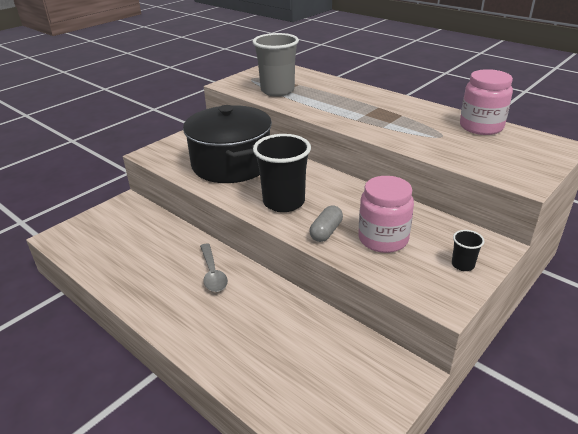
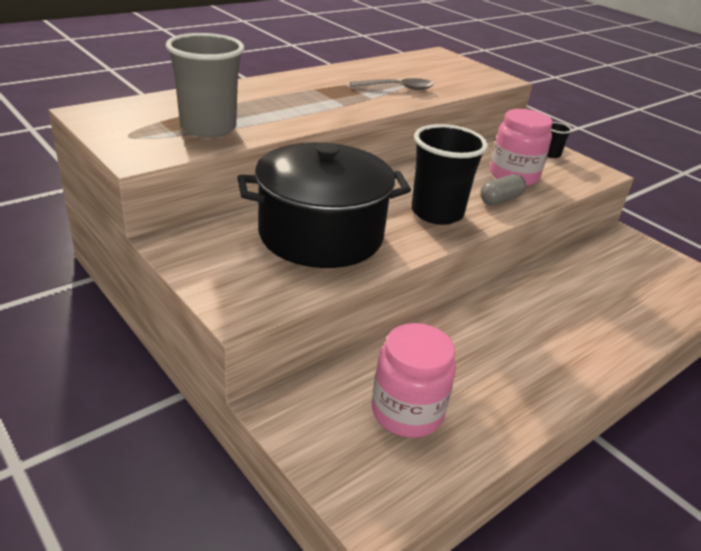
camera: 85 degrees left, 0 degrees up
grey spoon [200,243,228,292] -> grey spoon moved to [350,78,434,90]
grey capsule [310,205,343,242] -> grey capsule turned 75 degrees counterclockwise [480,174,526,205]
pink jar [460,69,513,135] -> pink jar moved to [372,323,456,438]

